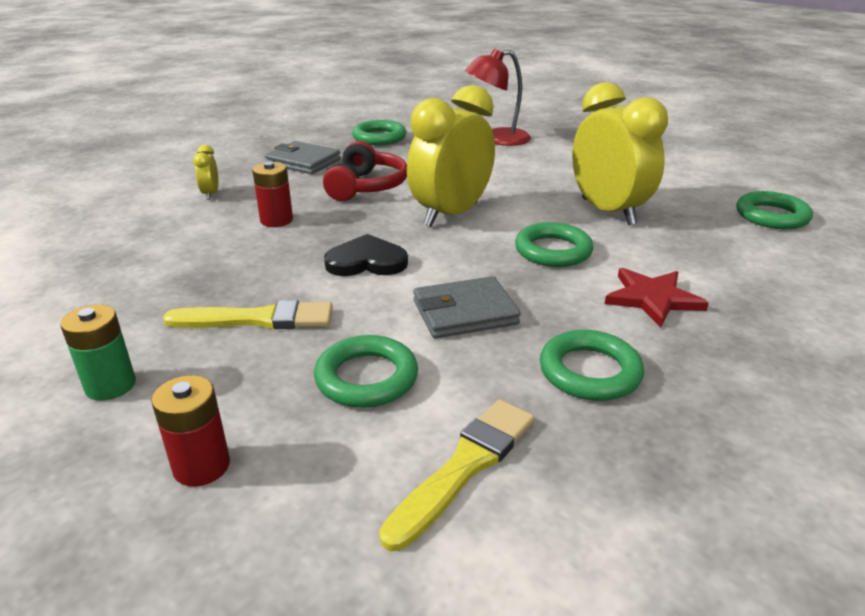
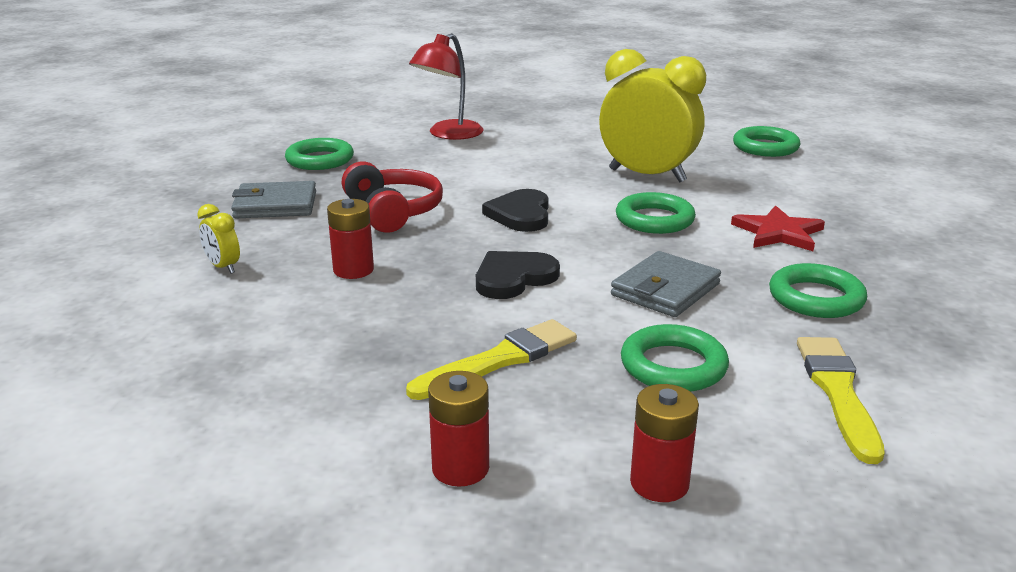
camera: 35 degrees left, 5 degrees down
green battery [60,304,136,401] -> red battery [428,371,489,487]
yellow clock [407,85,495,227] -> black heart [482,189,549,232]

